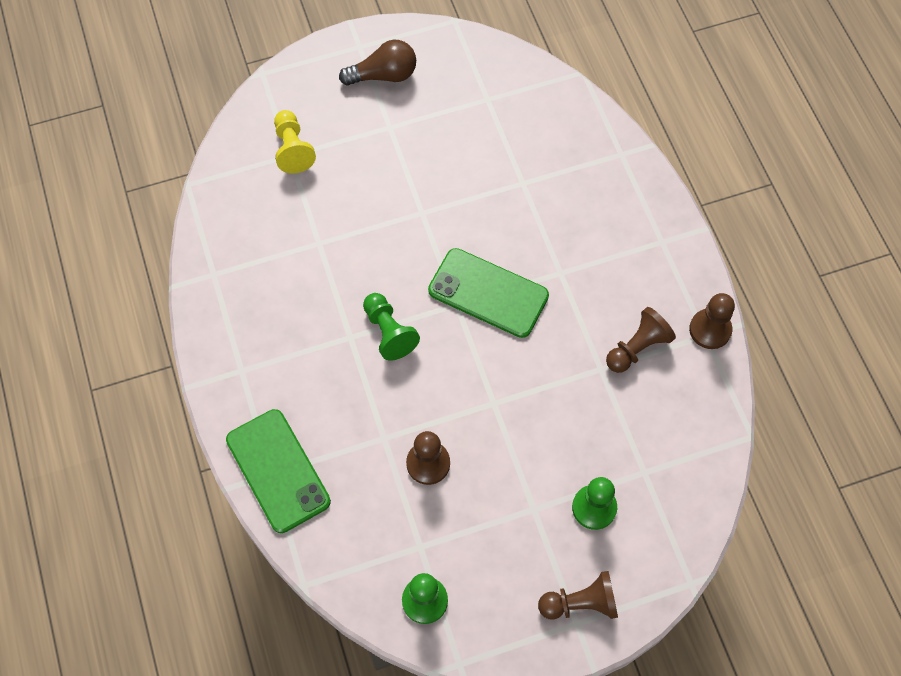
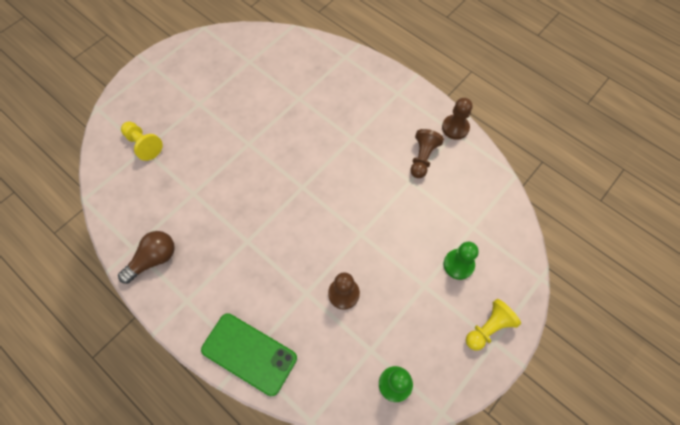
camera: 30 degrees left, 0 degrees up
brown light bulb [339,40,416,85] -> brown light bulb moved to [118,231,175,284]
green pawn [363,293,420,361] -> none
green phone [428,248,549,338] -> none
brown pawn [538,571,618,620] -> yellow pawn [466,299,521,351]

